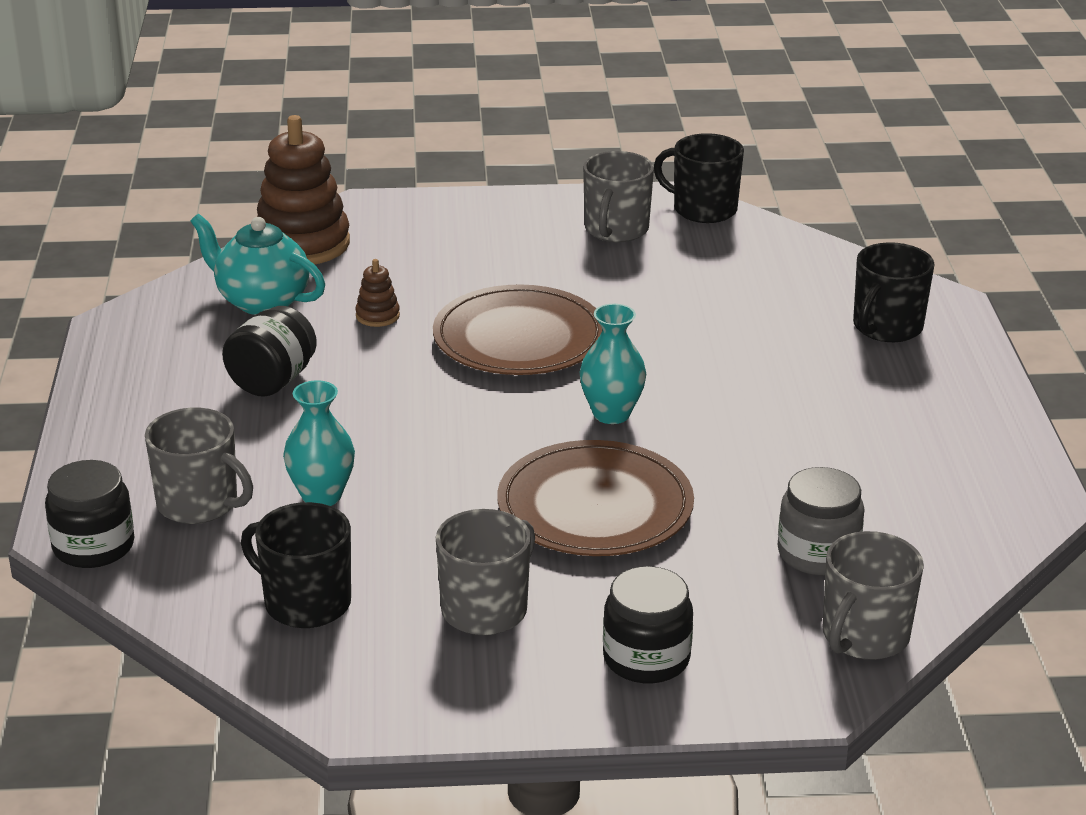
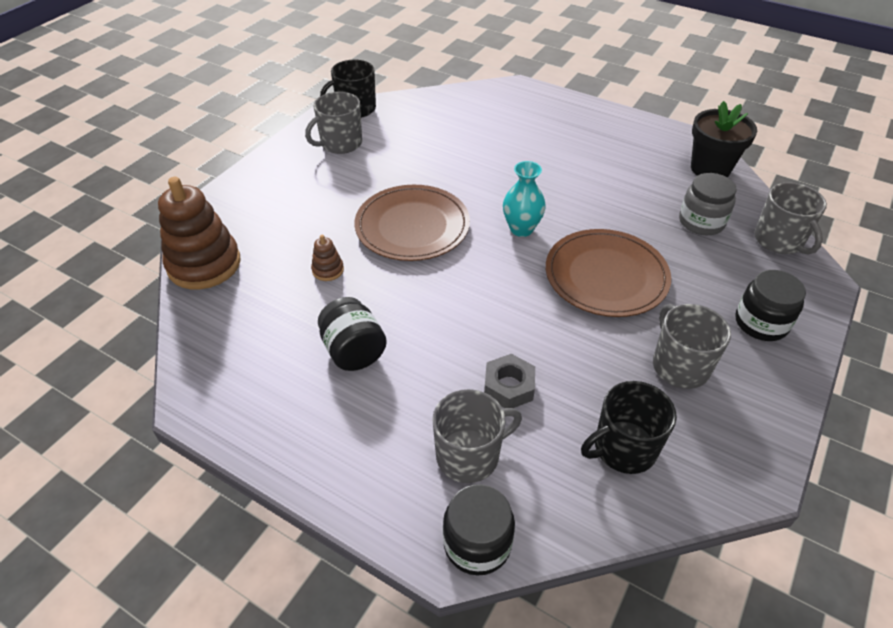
camera: 55 degrees left, 15 degrees up
turquoise teapot [191,214,325,315] -> none
turquoise vase [283,380,355,506] -> grey nut [484,354,535,408]
grey mug [583,151,654,242] -> grey mug turned 90 degrees clockwise [305,92,362,154]
black mug [853,242,935,342] -> none
none -> black flower pot [691,101,757,177]

